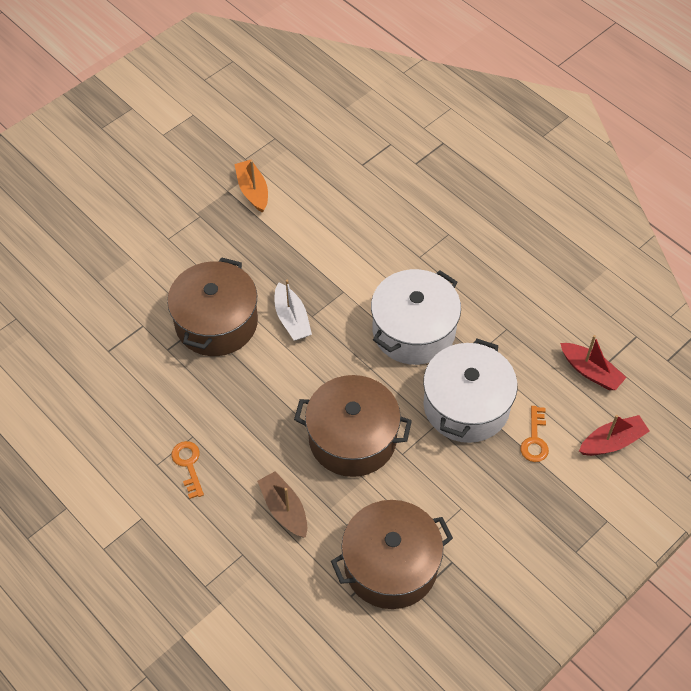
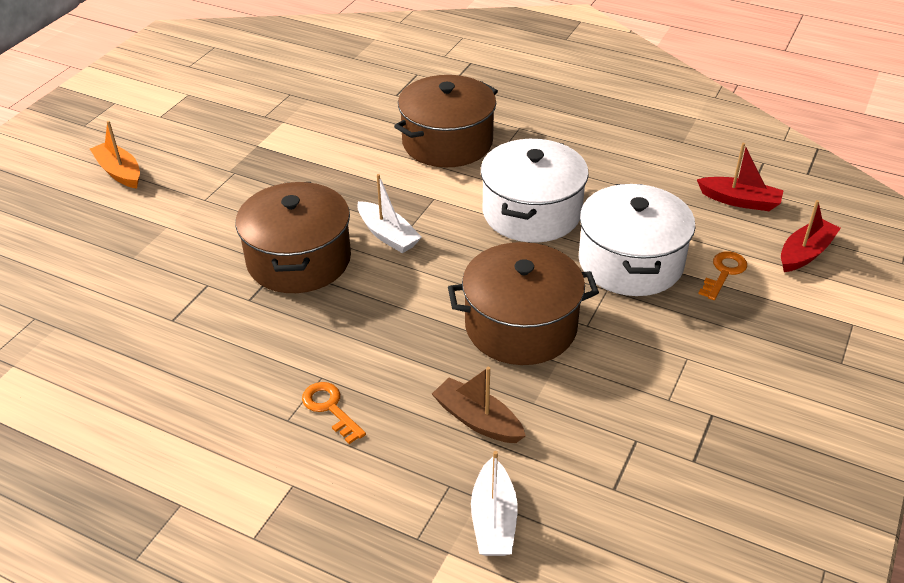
camera: 20 degrees left, 15 degrees down
orange boat [234,160,268,213] -> orange boat moved to [90,121,140,189]
brown pot [331,500,453,609] -> brown pot moved to [394,75,498,167]
orange key [521,406,549,462] -> orange key turned 135 degrees counterclockwise [698,251,747,300]
none -> white boat [471,451,518,556]

